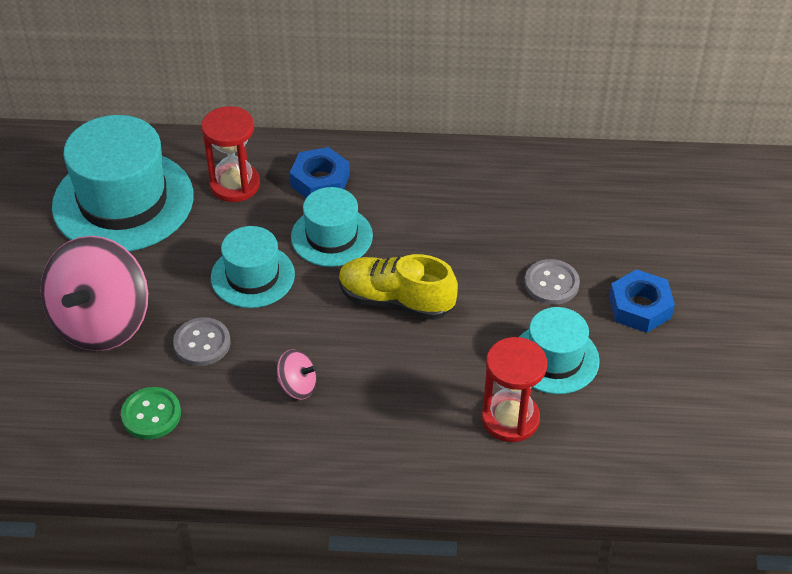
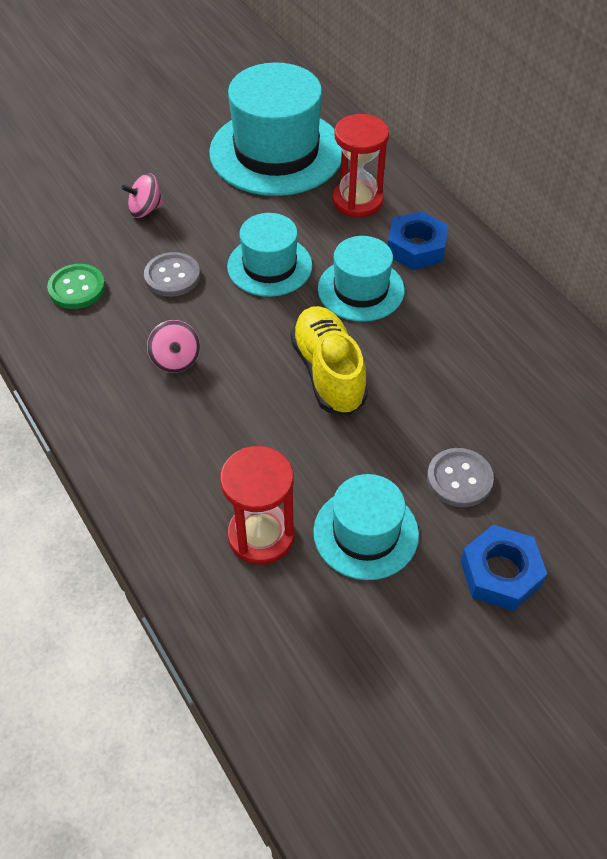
camera: 55 degrees right, 5 degrees up
pink spinning top [40,236,148,351] -> pink spinning top [122,173,164,218], size x0.43

